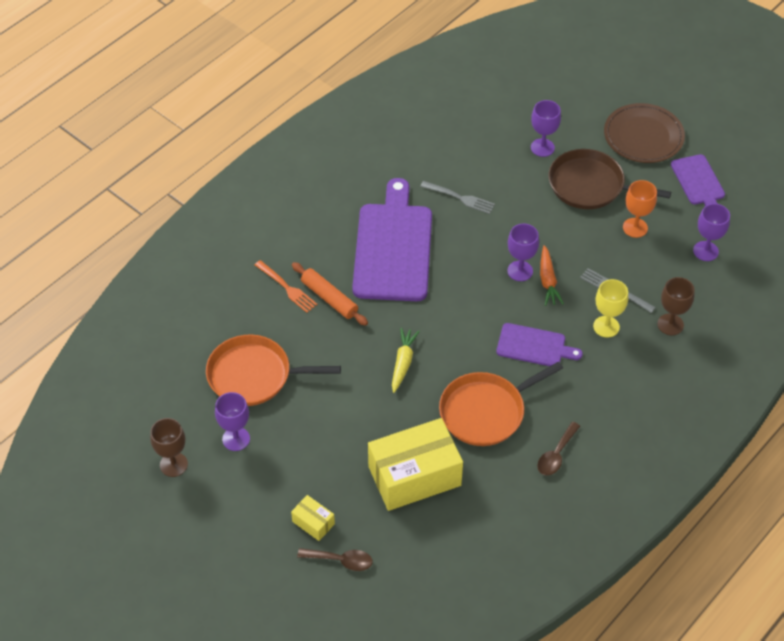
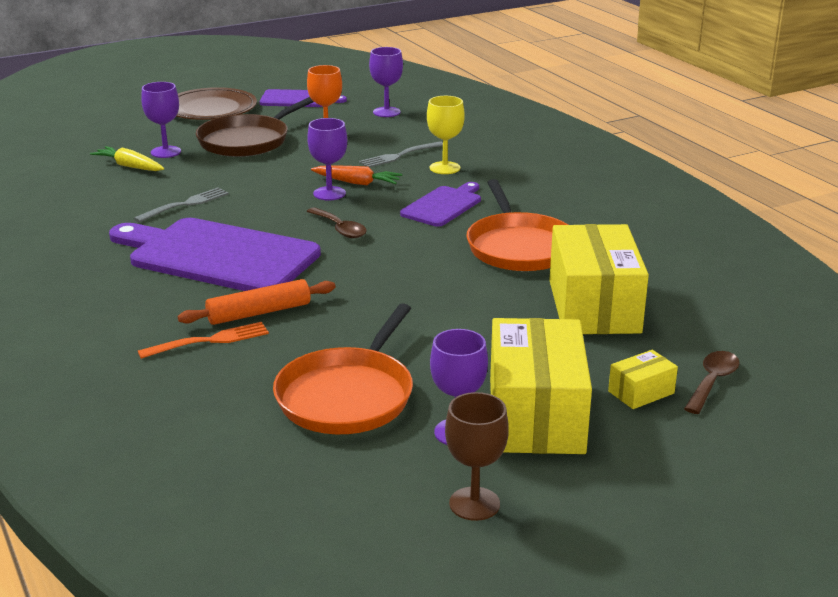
camera: 70 degrees left, 25 degrees down
yellow carrot [392,328,420,393] -> yellow carrot moved to [90,146,164,171]
brown spoon [537,422,580,476] -> brown spoon moved to [307,207,367,238]
brown goblet [657,277,695,335] -> none
none -> yellow box [490,318,592,454]

